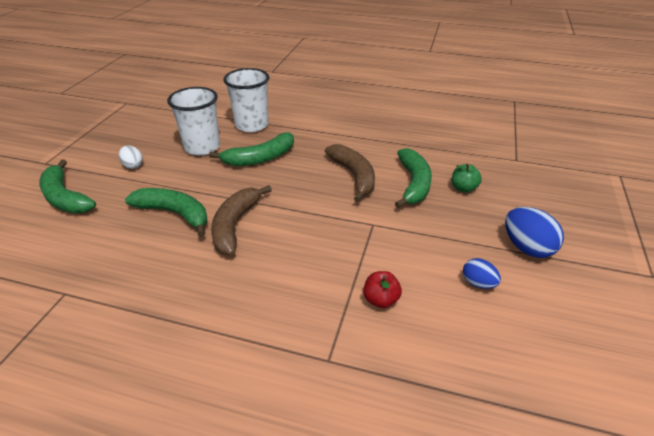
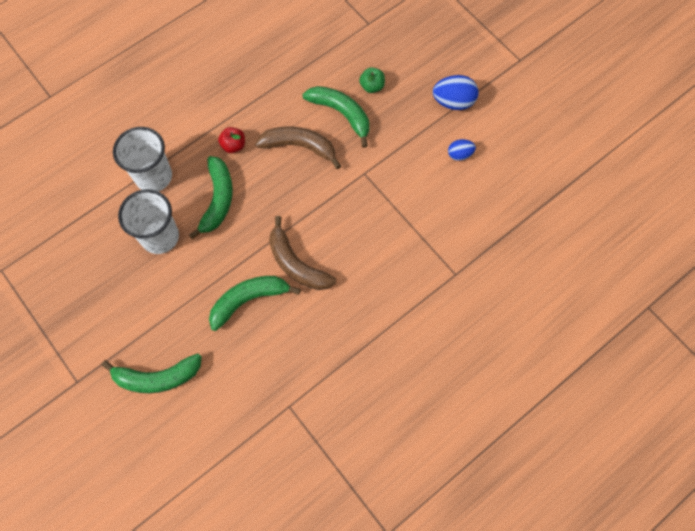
camera: 55 degrees left, 30 degrees up
white egg [119,146,143,169] -> none
red apple [363,271,402,308] -> red apple moved to [218,127,245,153]

